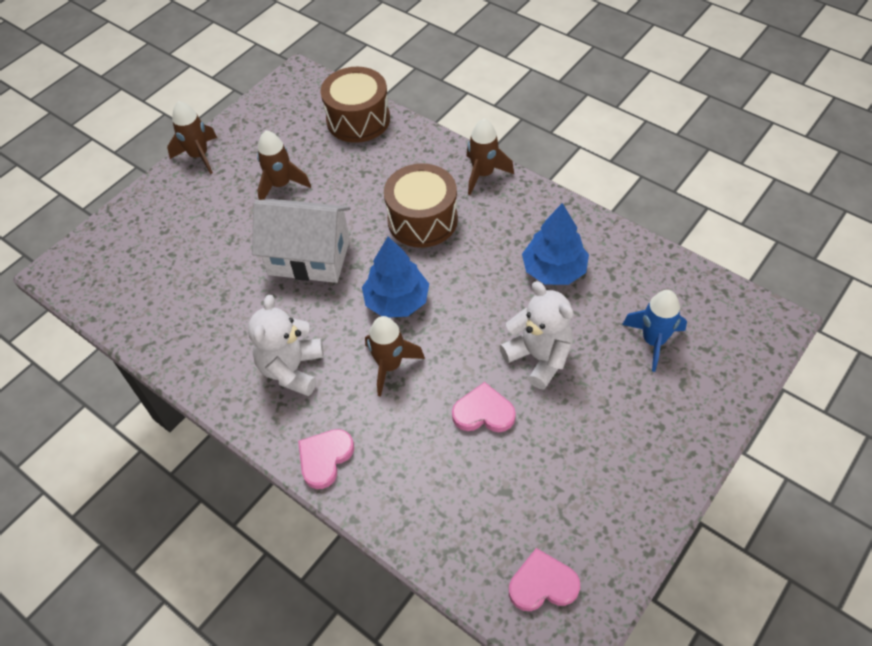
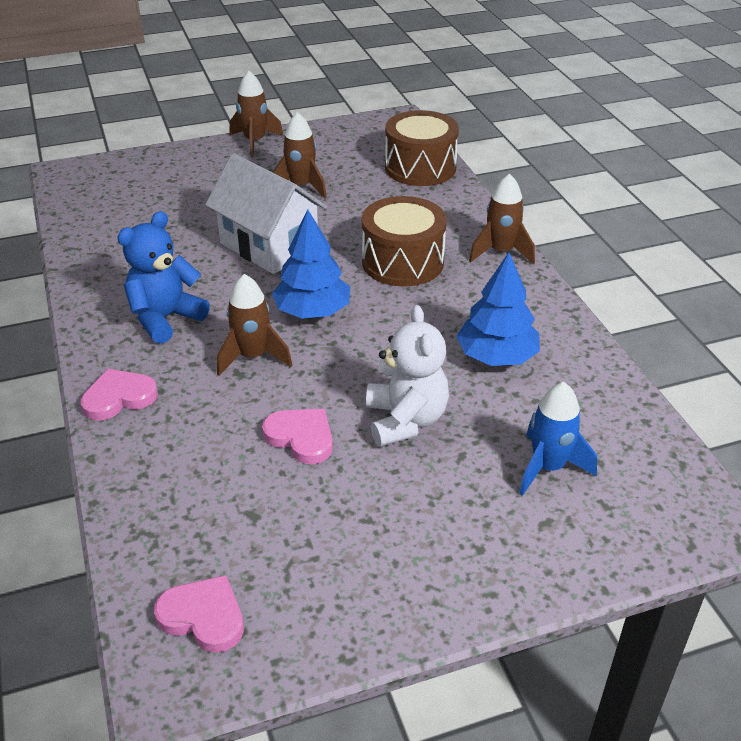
camera: 30 degrees right, 15 degrees down
white teddy bear [248,295,324,396] -> blue teddy bear [117,211,210,344]

